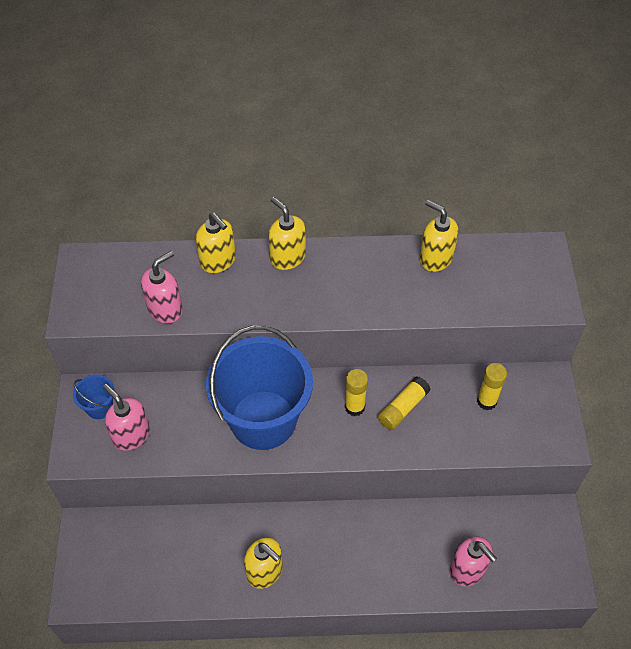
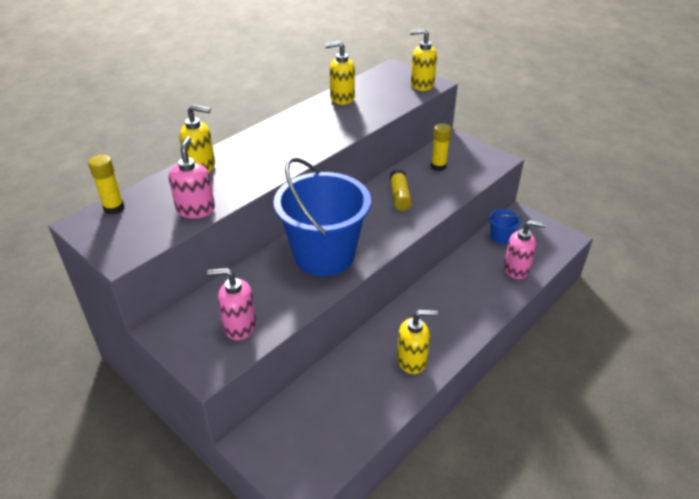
camera: 45 degrees left, 15 degrees down
blue bucket [73,375,114,419] -> blue bucket moved to [488,209,522,244]
yellow soap dispenser [268,197,306,270] -> yellow soap dispenser moved to [410,29,437,91]
yellow glue stick [345,369,368,416] -> yellow glue stick moved to [88,155,125,215]

